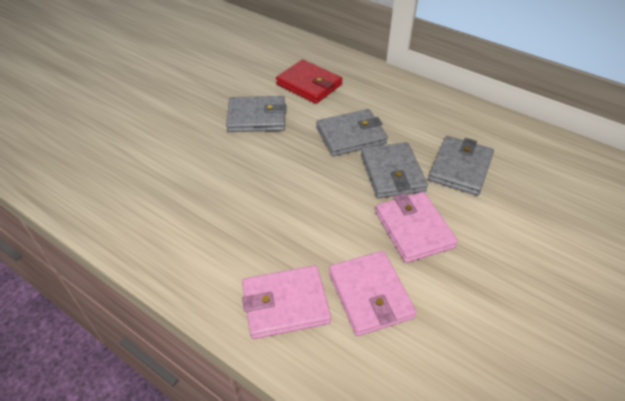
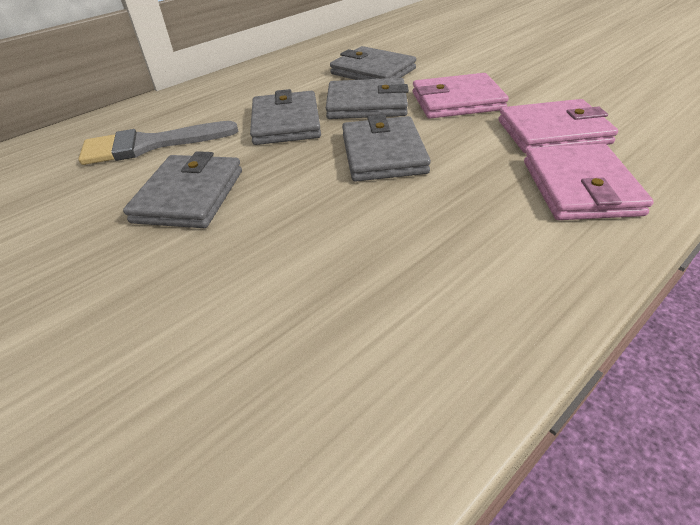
camera: 75 degrees left, 5 degrees down
red wallet [276,59,342,104] -> grey brush [78,121,238,165]
none -> grey wallet [342,115,431,182]

